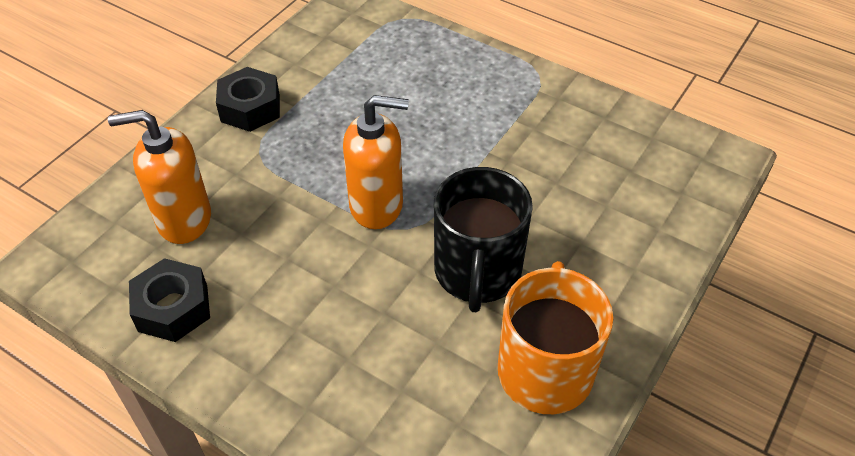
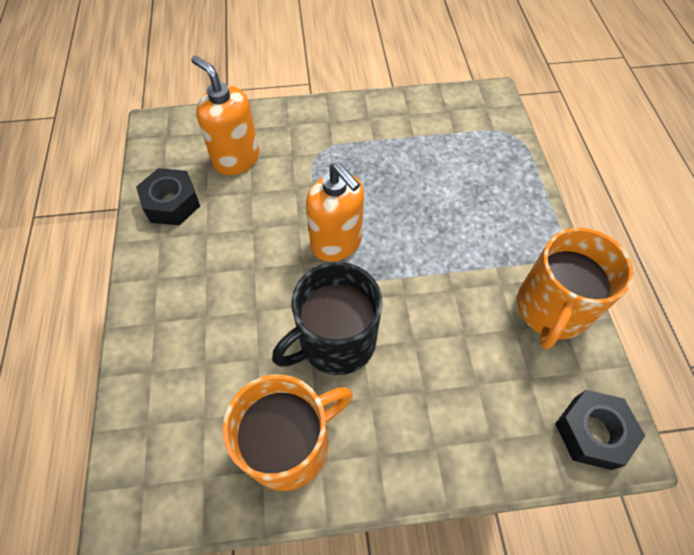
camera: 50 degrees right, 10 degrees up
black nut [216,67,280,132] -> black nut moved to [555,390,645,470]
none -> orange mug [517,228,633,349]

